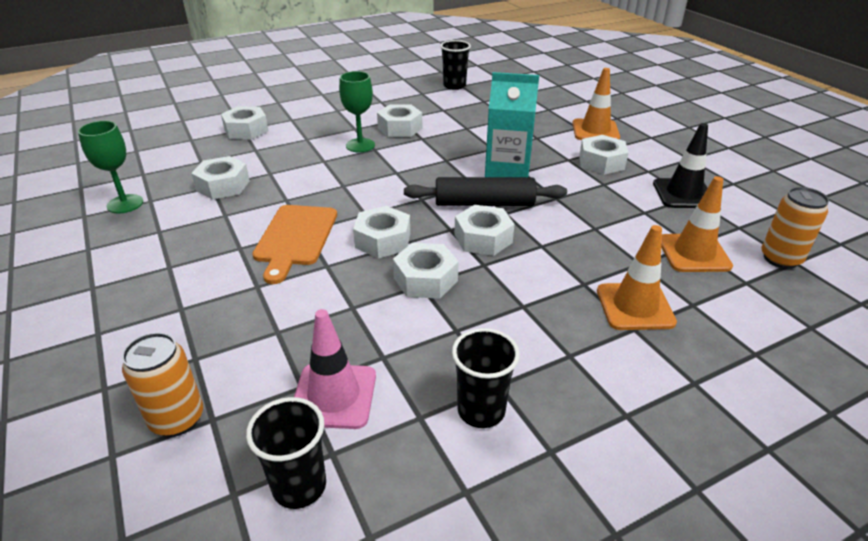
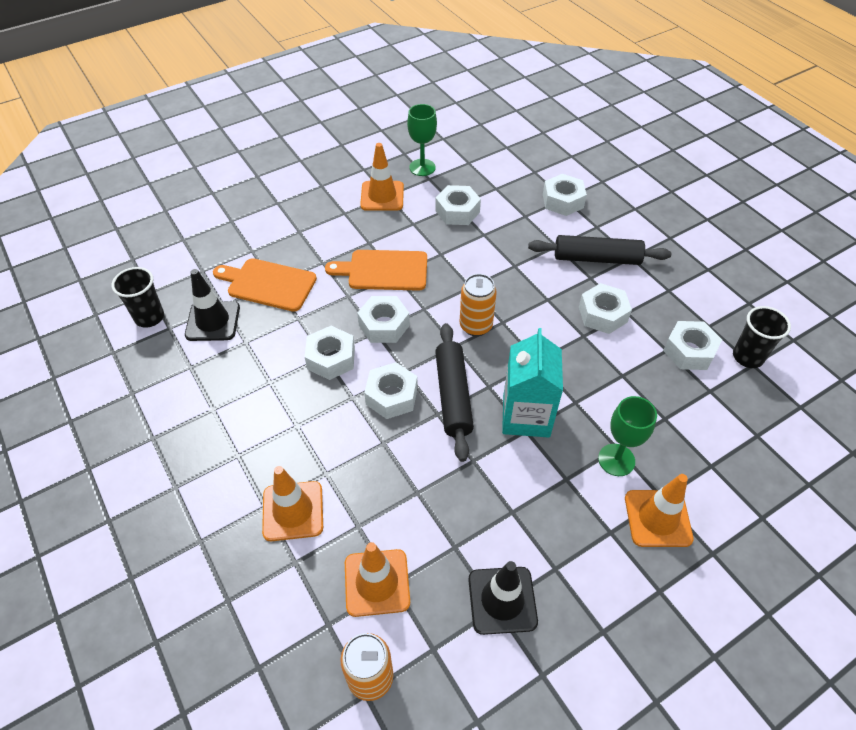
camera: 85 degrees right, 15 degrees up
orange can [122,333,203,437] -> orange can moved to [460,274,497,336]
pink traffic cone [294,309,376,429] -> black traffic cone [185,269,240,341]
green goblet [339,71,375,152] -> green goblet moved to [598,396,657,476]
black cup [452,328,520,428] -> none
white nut [579,135,629,175] -> white nut moved to [663,321,722,370]
none -> orange cutting board [213,258,317,312]
none -> orange traffic cone [360,143,404,211]
none -> black rolling pin [528,235,672,265]

